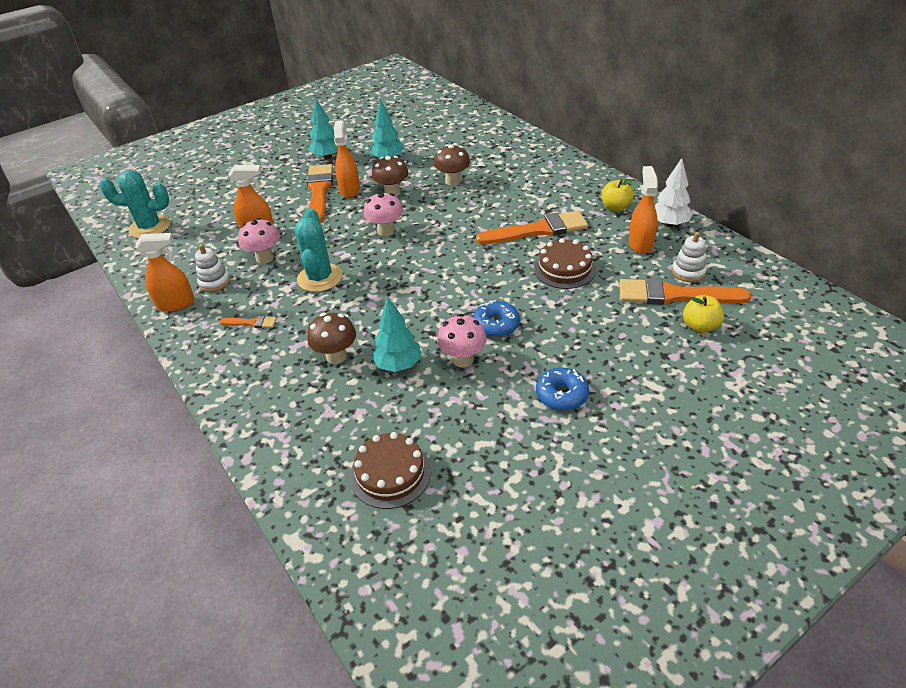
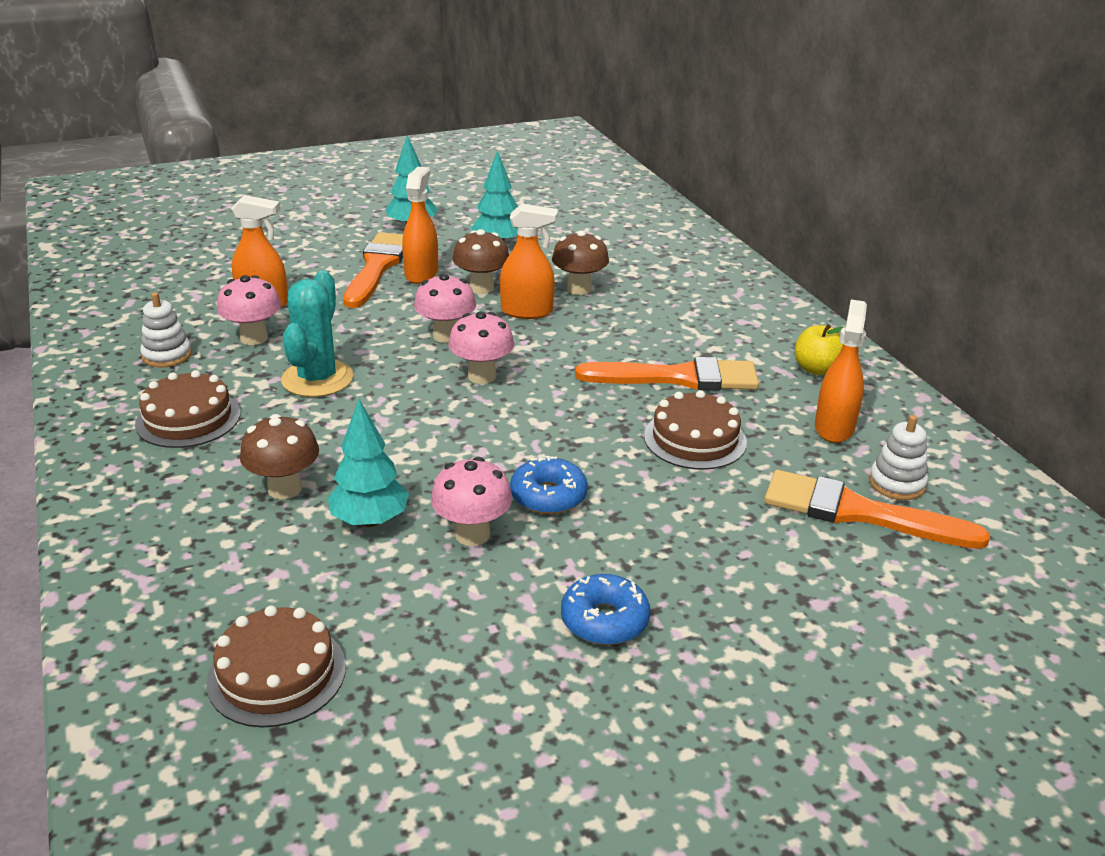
camera: 10 degrees right, 10 degrees down
turquoise cactus [99,170,170,239] -> none
orange spray bottle [135,233,195,312] -> orange spray bottle moved to [500,204,558,319]
orange brush [220,316,277,328] -> brown cake [135,370,240,448]
white tree [655,158,693,227] -> none
yellow apple [683,295,724,333] -> none
none -> pink mushroom [448,311,514,384]

